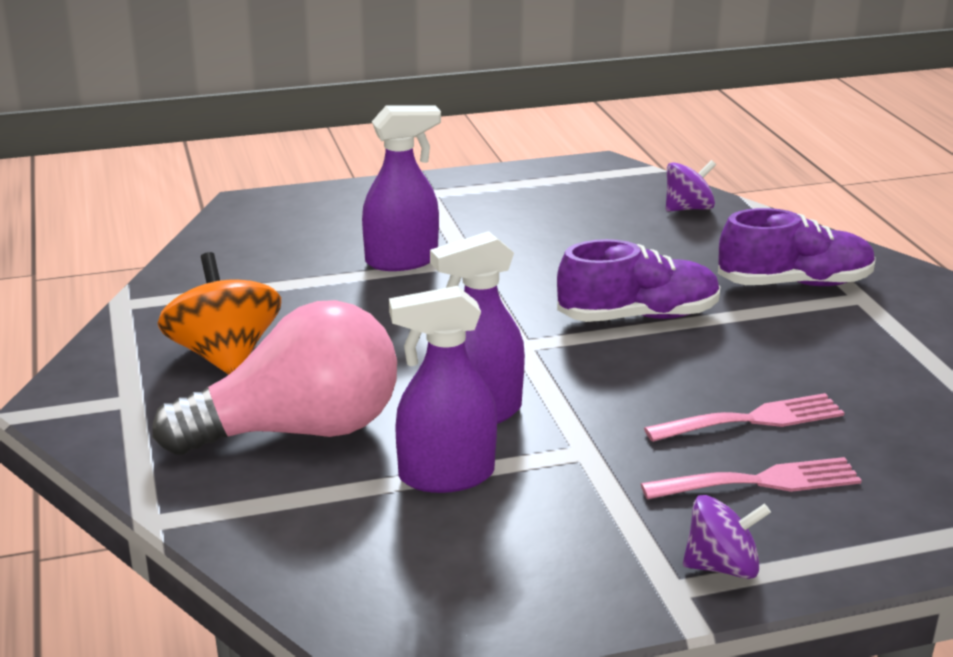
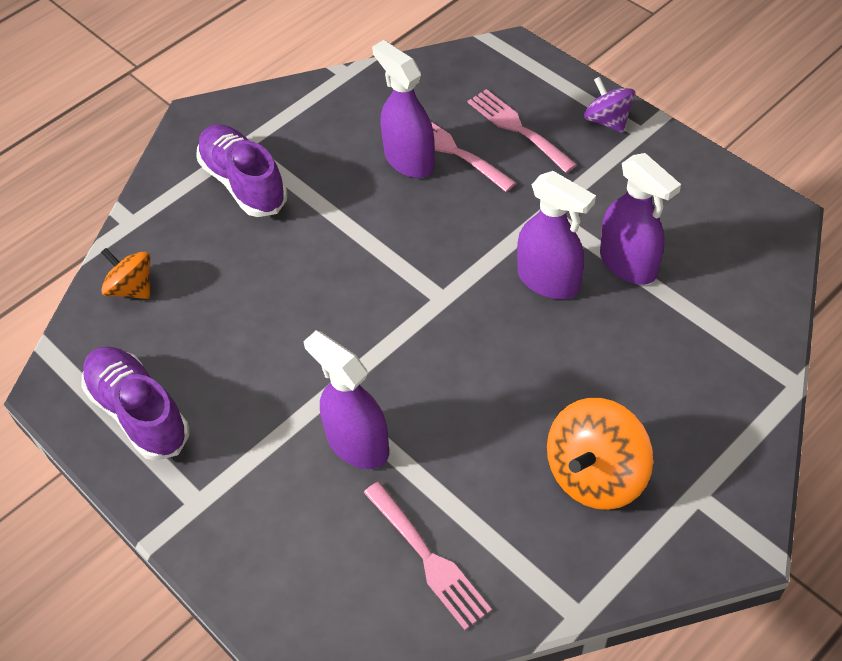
camera: 115 degrees left, 25 degrees up
pink light bulb [152,300,397,455] -> none
purple shoe [557,239,720,322] -> purple shoe moved to [81,347,189,461]
purple spinning top [666,160,716,212] -> orange spinning top [101,248,150,299]
none -> pink fork [364,482,492,630]
none -> purple spray bottle [372,40,435,178]

